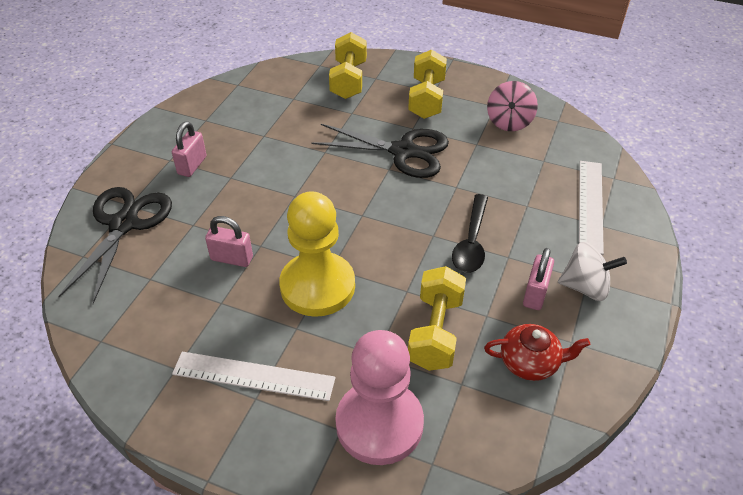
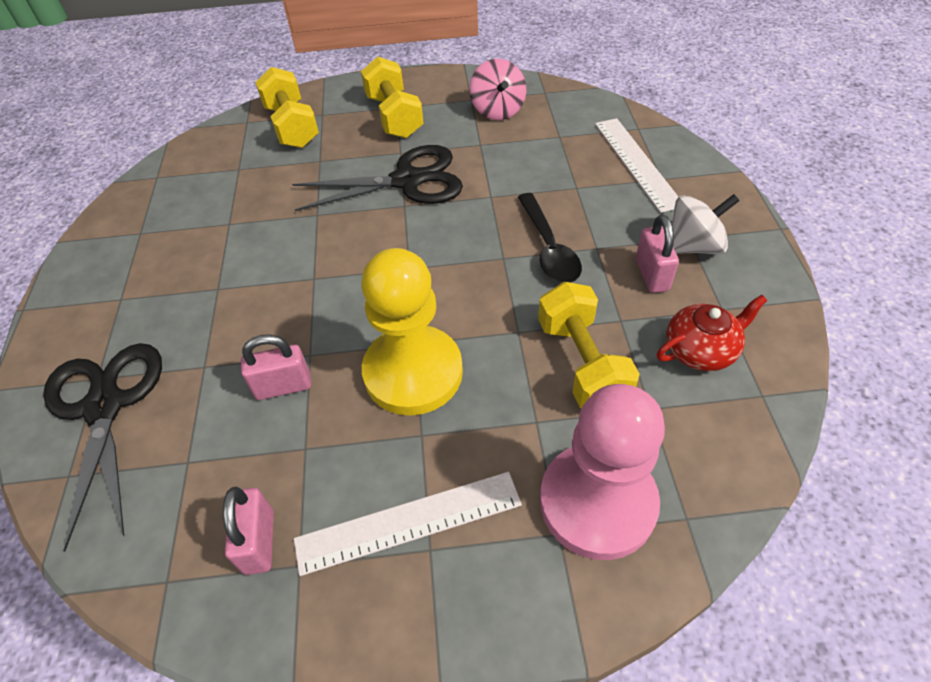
camera: 25 degrees left, 5 degrees up
pink padlock [172,121,207,177] -> pink padlock moved to [223,487,274,575]

